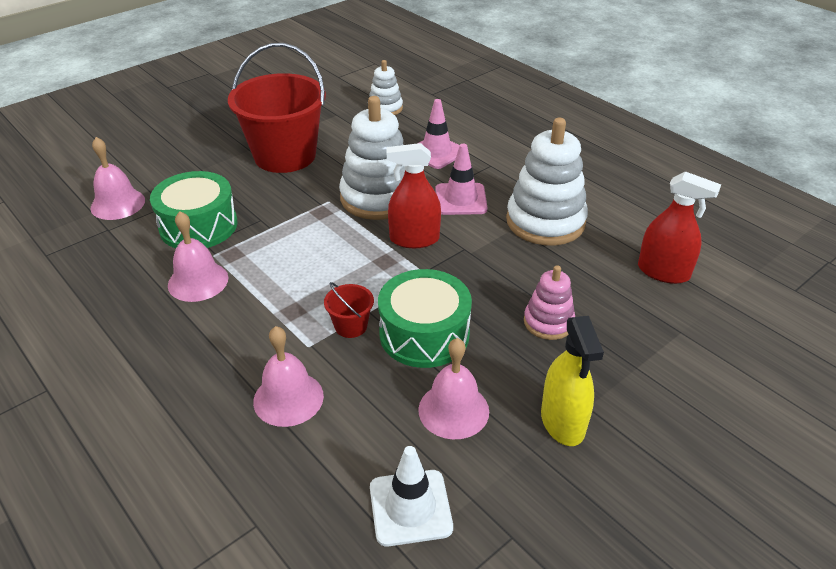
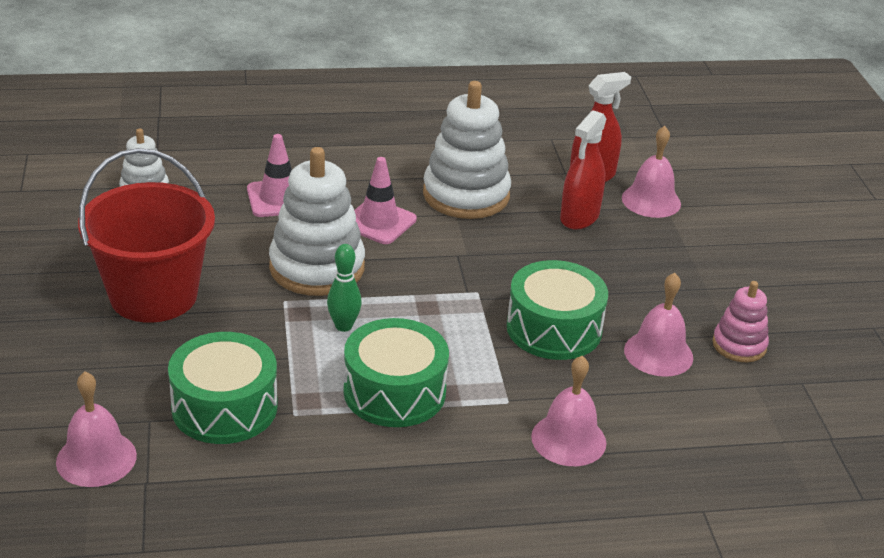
camera: 60 degrees left, 5 degrees down
pink bell [168,211,229,302] -> pink bell moved to [622,126,681,218]
red bucket [324,282,374,338] -> none
white traffic cone [370,446,453,547] -> none
red spray bottle [387,143,441,248] -> red spray bottle moved to [560,110,607,230]
pink stacking toy [524,265,575,340] -> pink stacking toy moved to [712,281,769,362]
yellow spray bottle [541,316,604,446] -> none
none -> green bowling pin [327,244,362,332]
none -> green drum [344,318,449,427]

